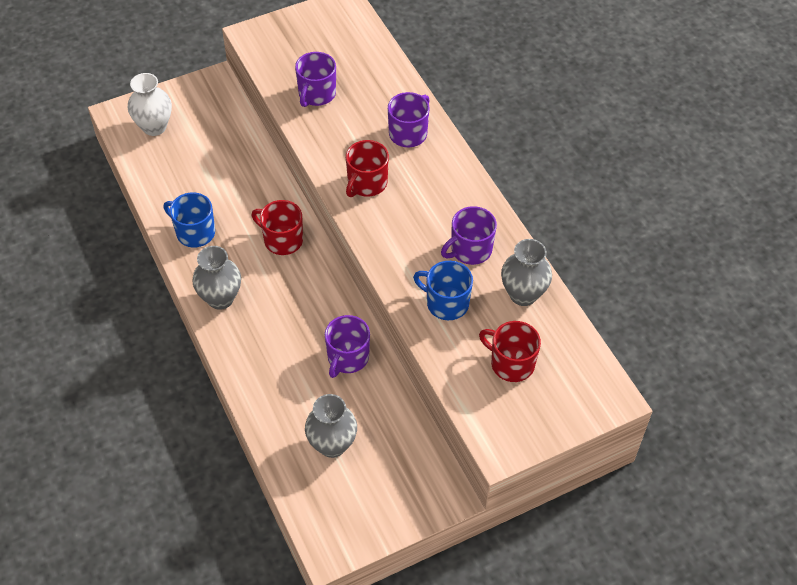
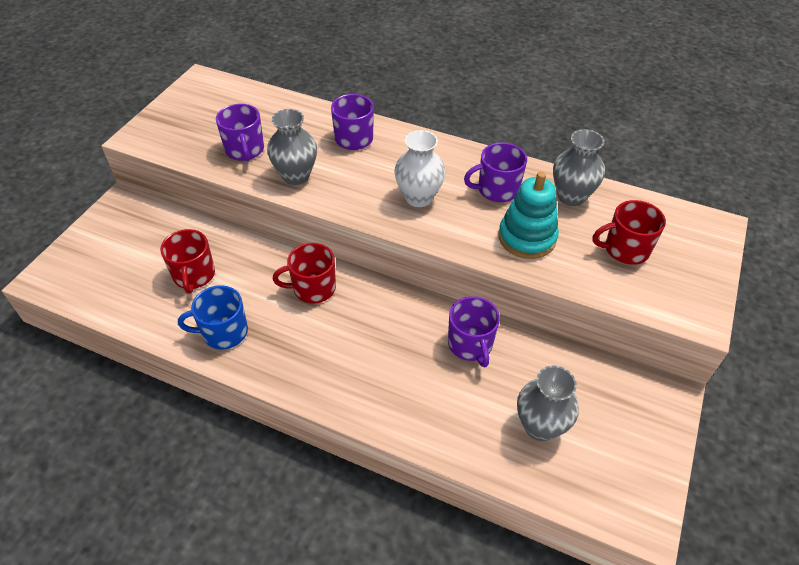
camera: 40 degrees left, 5 degrees down
white vase [128,73,172,136] -> white vase moved to [394,130,446,207]
grey vase [192,246,241,310] -> grey vase moved to [267,109,317,185]
red mug [346,140,389,197] -> red mug moved to [160,229,215,294]
blue mug [413,261,473,320] -> turquoise stacking toy [498,172,559,259]
purple mug [441,206,497,265] -> purple mug turned 60 degrees clockwise [464,142,527,202]

